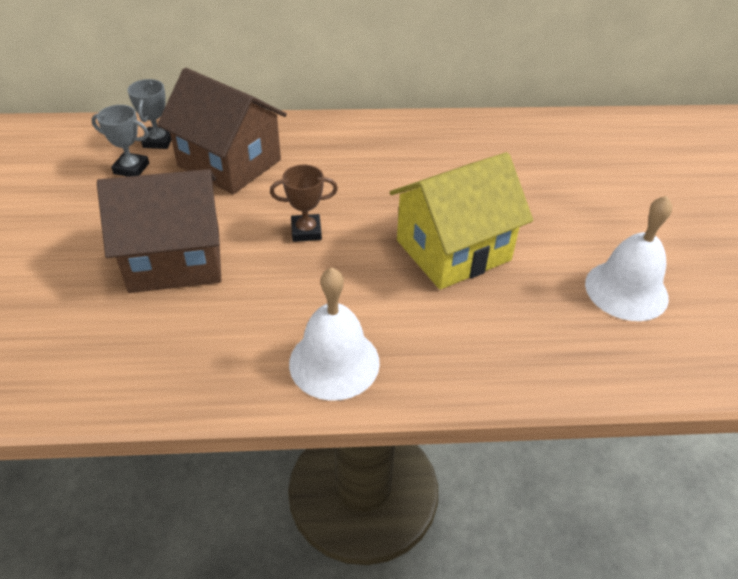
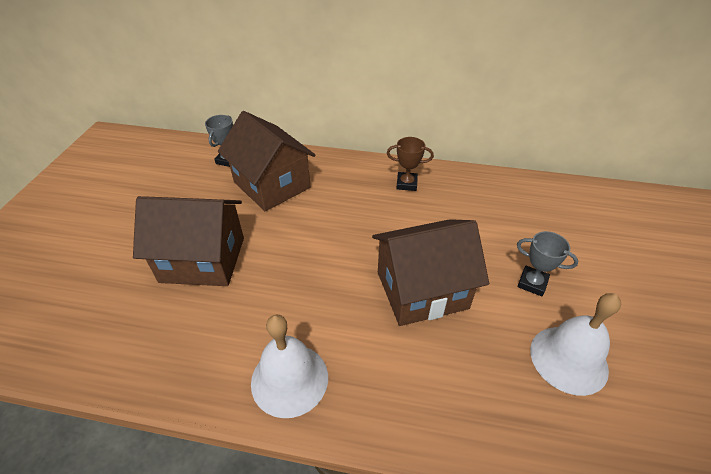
camera: 15 degrees right, 0 degrees up
grey trophy [91,105,149,177] -> grey trophy moved to [517,231,579,296]
brown trophy [270,165,338,242] -> brown trophy moved to [387,137,434,191]
yellow house [390,152,533,290] -> brown house [372,219,489,326]

